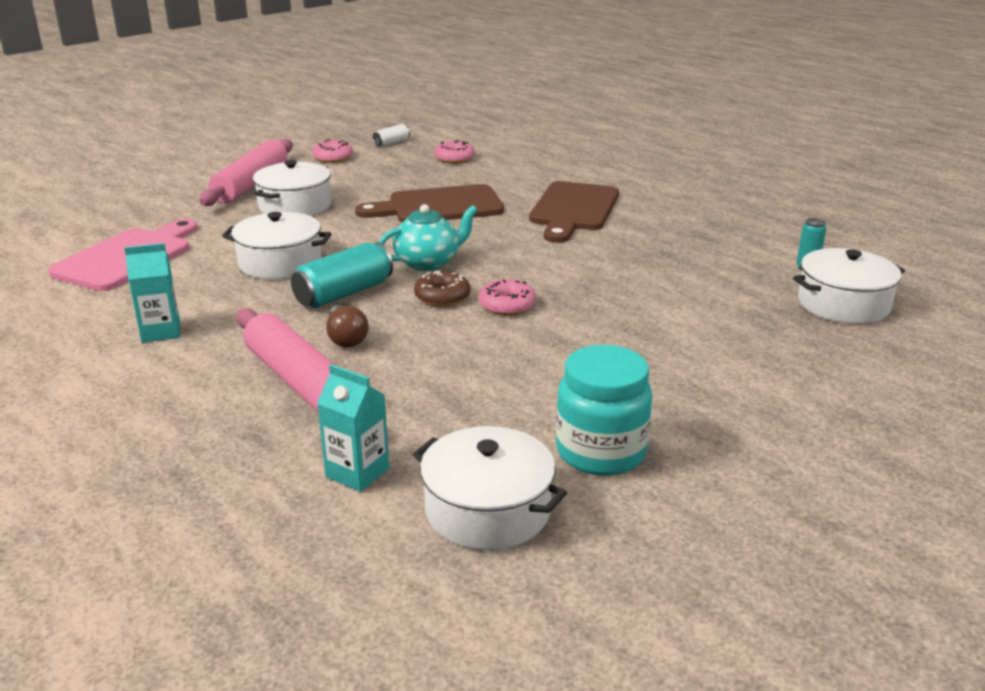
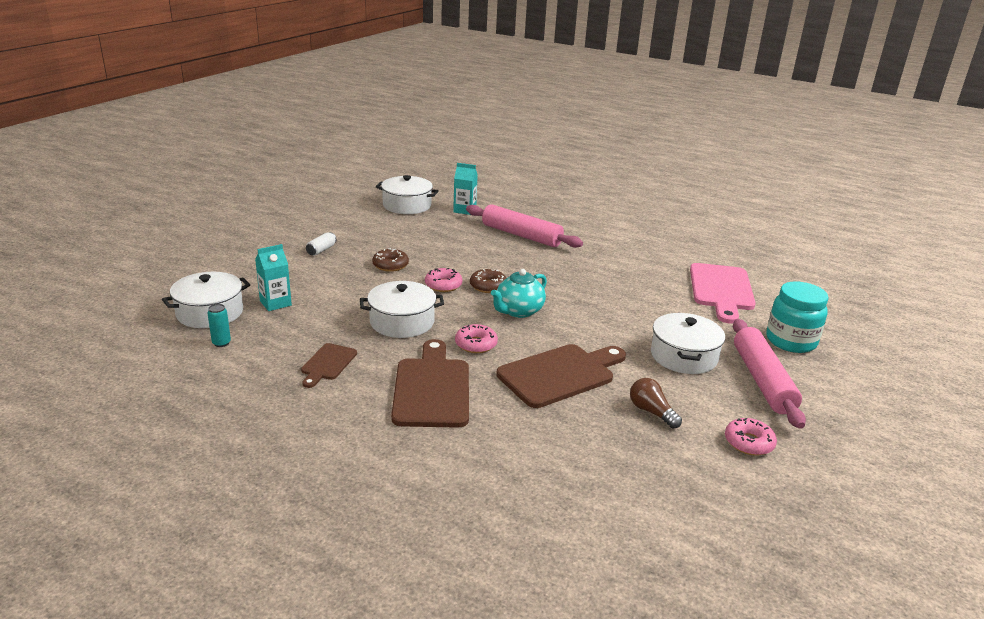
camera: 160 degrees right, 0 degrees up
turquoise carton [124,243,180,343] -> turquoise carton moved to [255,244,292,311]
white pot [222,212,331,279] -> white pot moved to [360,281,444,338]
turquoise can [291,242,393,308] -> none
brown light bulb [326,305,369,348] -> brown light bulb moved to [630,378,682,429]
white can [373,124,410,147] -> white can moved to [306,232,337,256]
pink donut [434,140,475,163] -> pink donut moved to [455,324,498,353]
turquoise jar [556,345,652,476] -> turquoise jar moved to [766,281,829,353]
none -> brown cutting board [301,343,357,388]
none -> brown donut [372,248,409,272]

